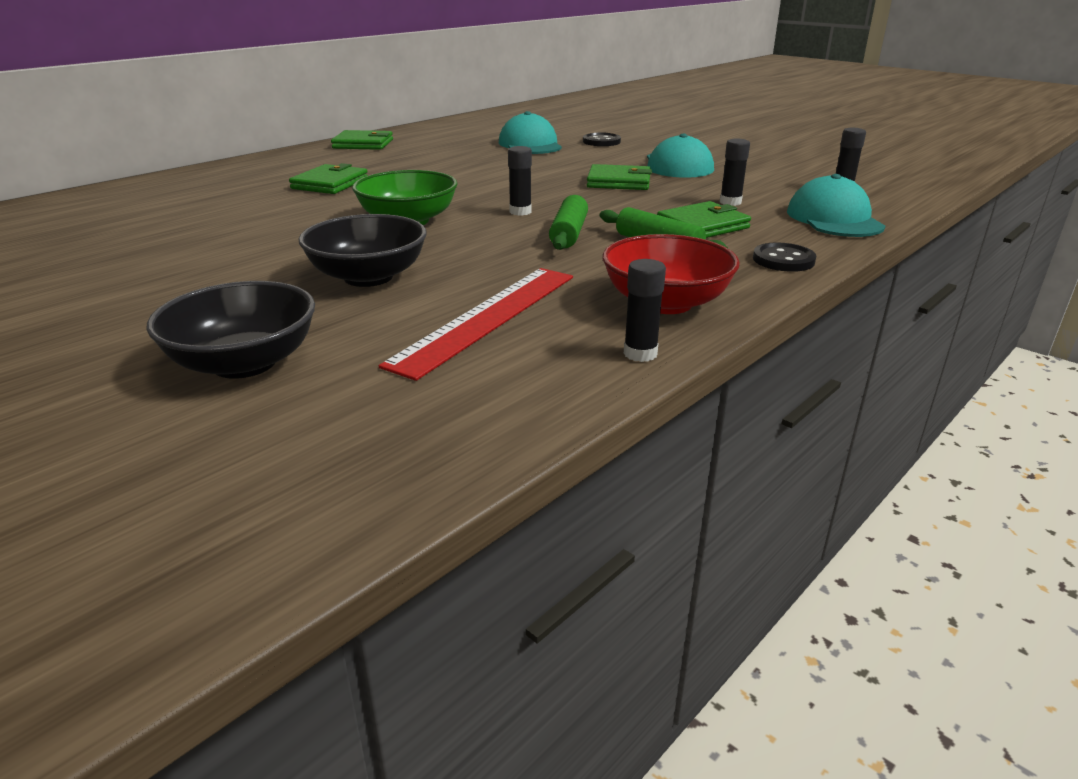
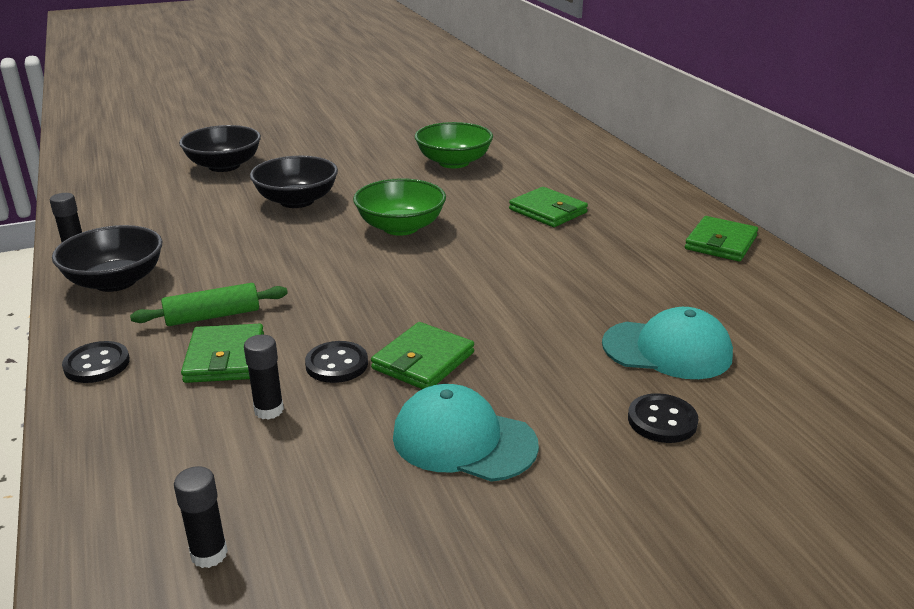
camera: 115 degrees right, 0 degrees up
red ruler [379,268,573,381] -> none
black glue stick [508,146,532,216] -> none
green rolling pin [549,195,588,250] -> none
red bowl [603,234,740,314] -> black bowl [52,225,162,292]
turquoise cap [787,174,885,237] -> none
none -> black button [305,341,368,383]
none -> green bowl [415,122,493,168]

